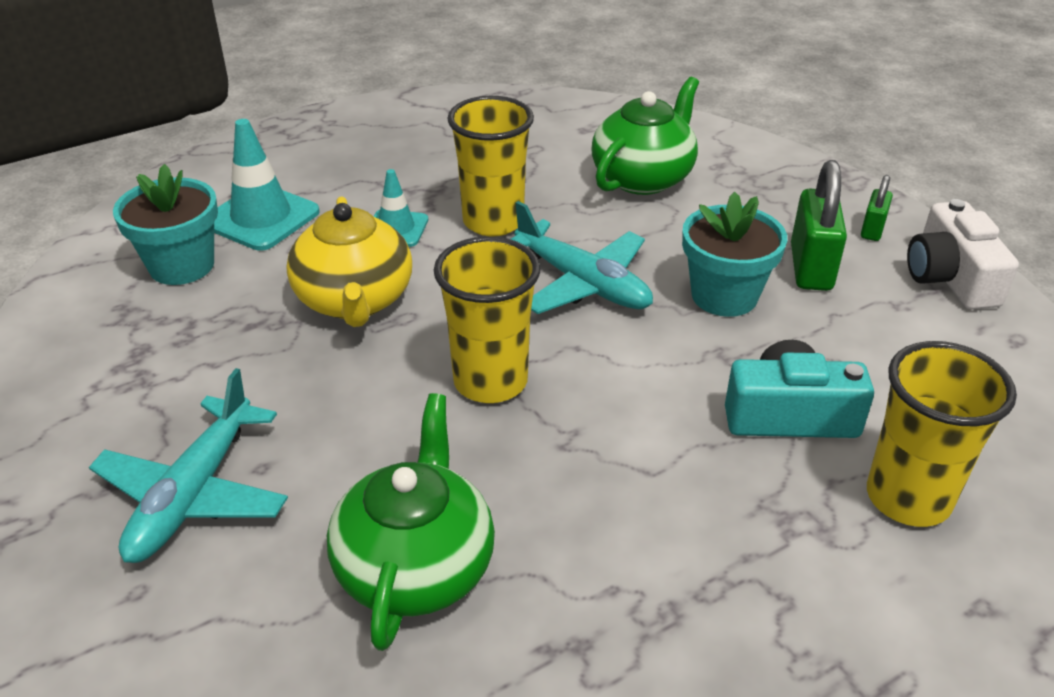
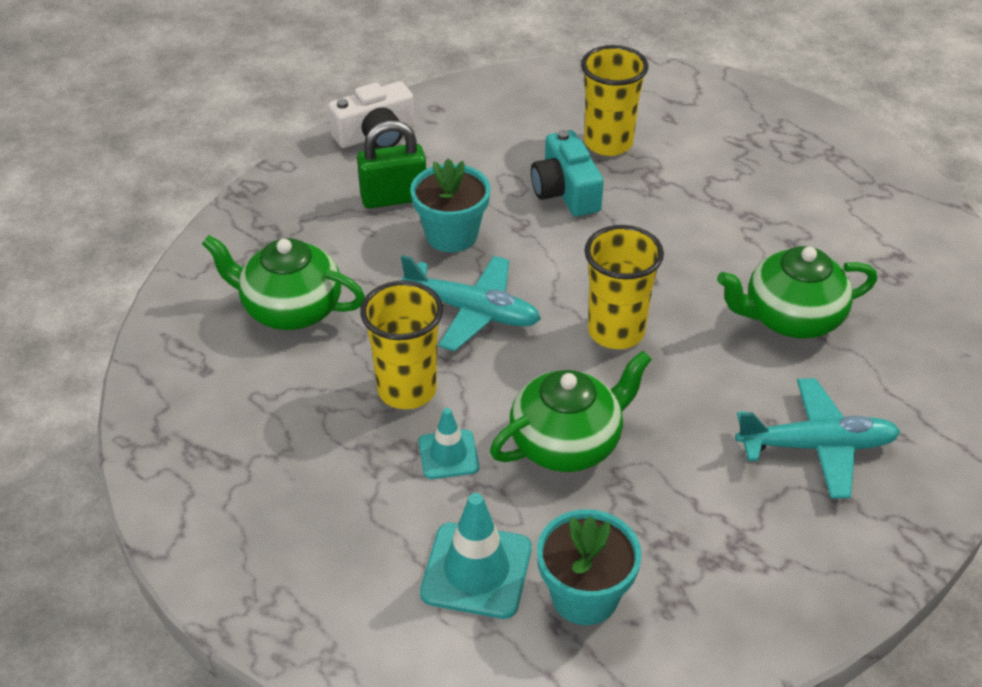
camera: 110 degrees left, 5 degrees up
yellow teapot [286,196,412,327] -> green teapot [490,351,652,472]
turquoise plane [511,201,653,314] -> turquoise plane turned 90 degrees clockwise [401,255,541,351]
green padlock [861,175,893,241] -> none

